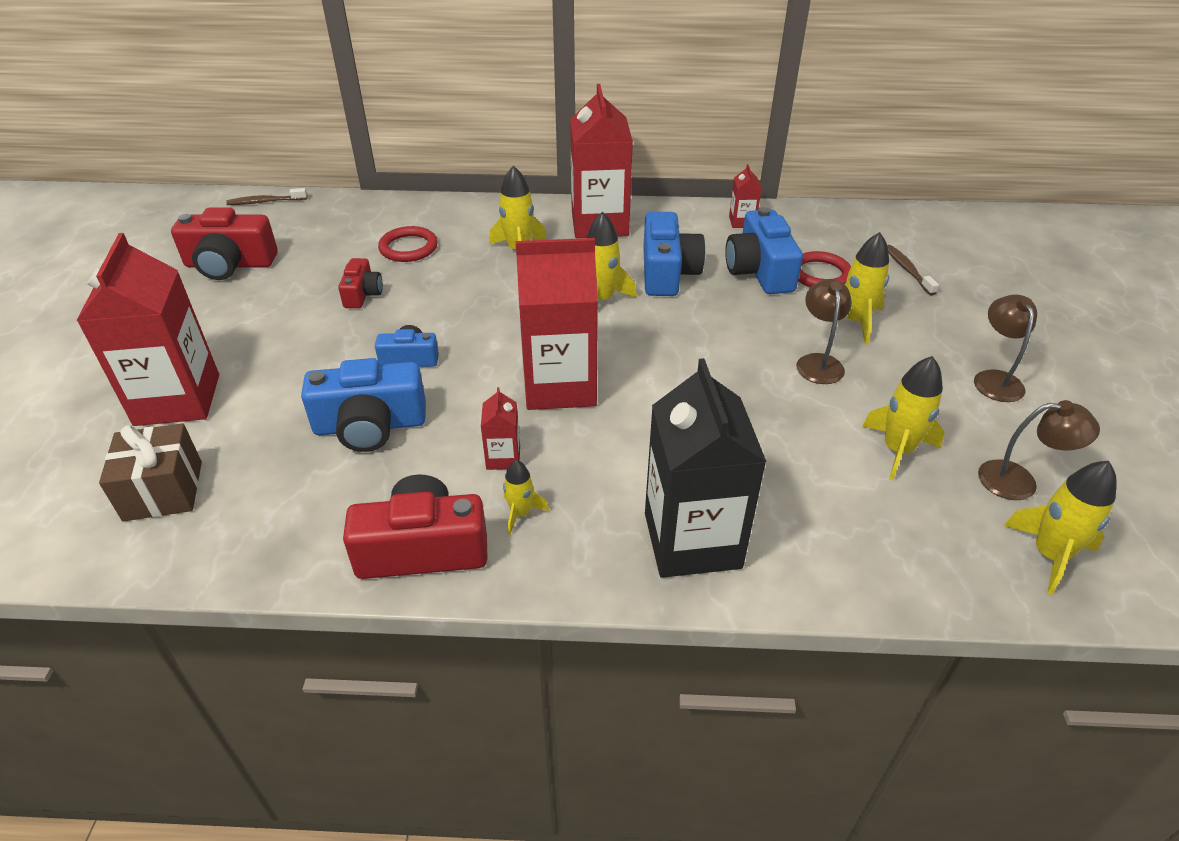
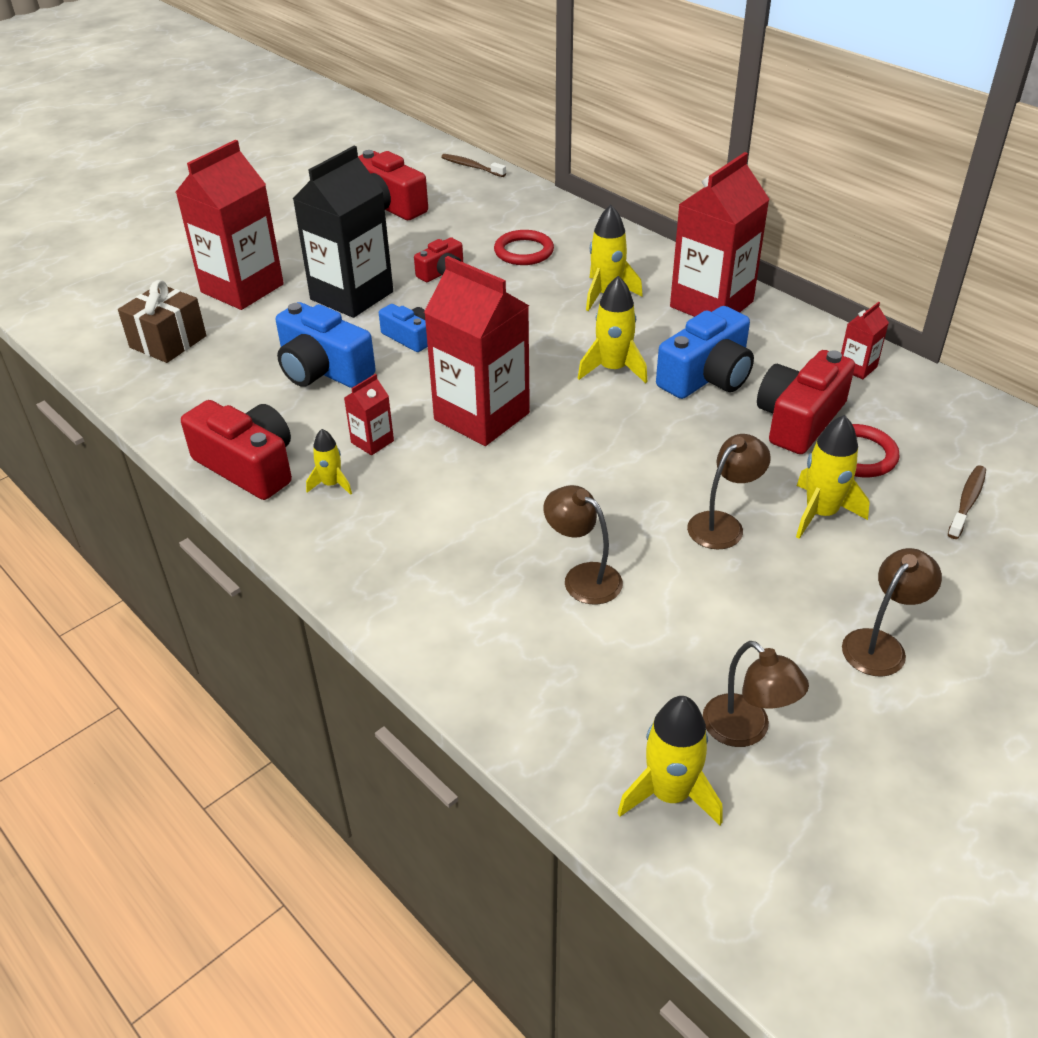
camera: 45 degrees right, 0 degrees up
black carton [645,358,767,578] -> black carton moved to [292,146,393,318]
blue camera [725,207,803,294] -> red camera [757,350,855,454]
yellow rocket [862,356,945,481] -> none
none -> brown lamp [543,485,623,605]

